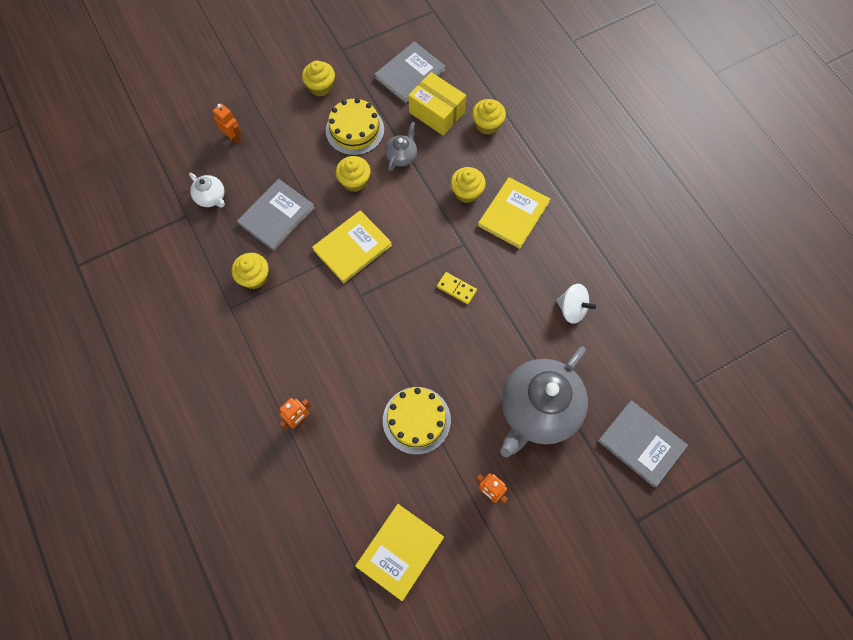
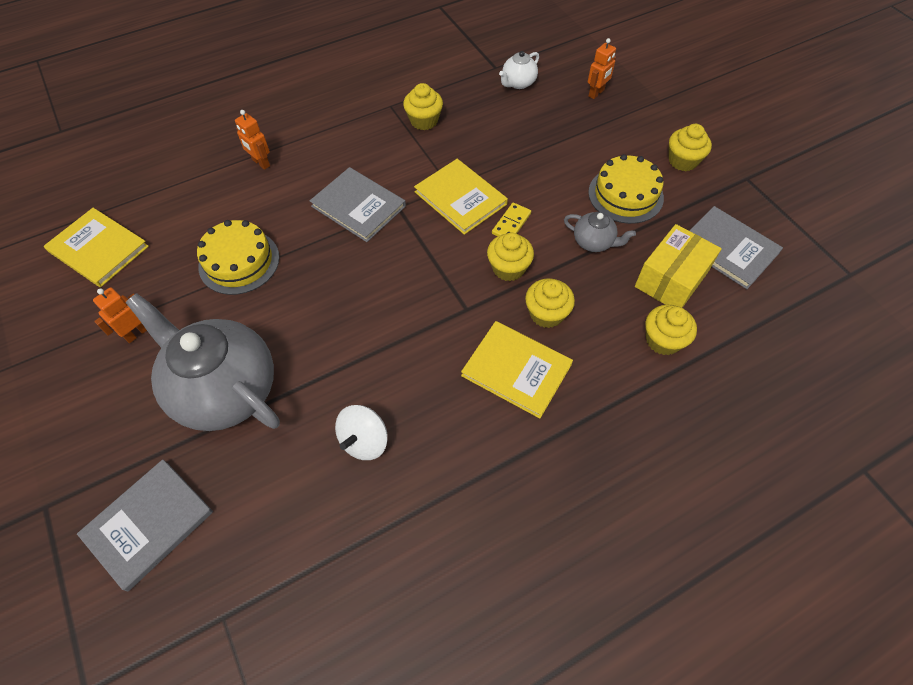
camera: 90 degrees right, 10 degrees down
grey book [237,179,315,251] -> grey book moved to [310,167,406,242]
yellow cupcake [336,156,370,192] -> yellow cupcake moved to [487,233,534,281]
yellow domino [437,272,477,304] -> yellow domino moved to [492,203,531,236]

